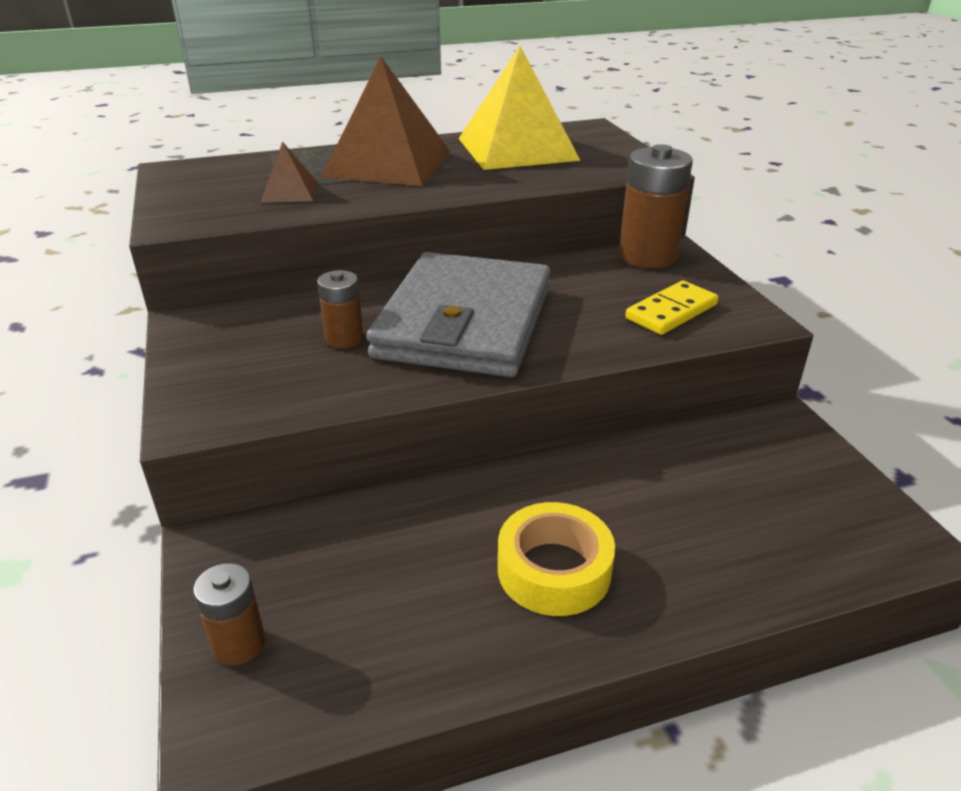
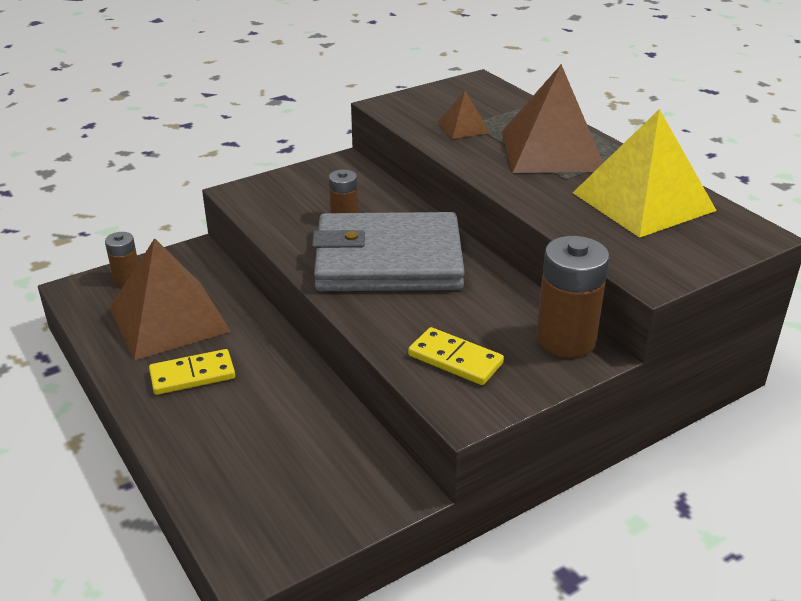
camera: 75 degrees right, 0 degrees up
yellow tape [498,502,615,616] -> yellow domino [149,349,235,395]
none -> brown pyramid [110,238,231,361]

